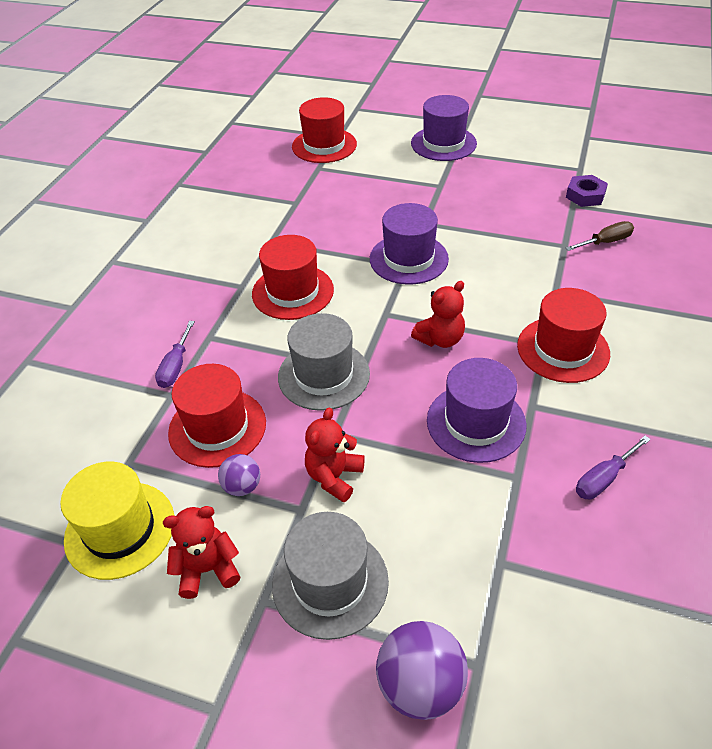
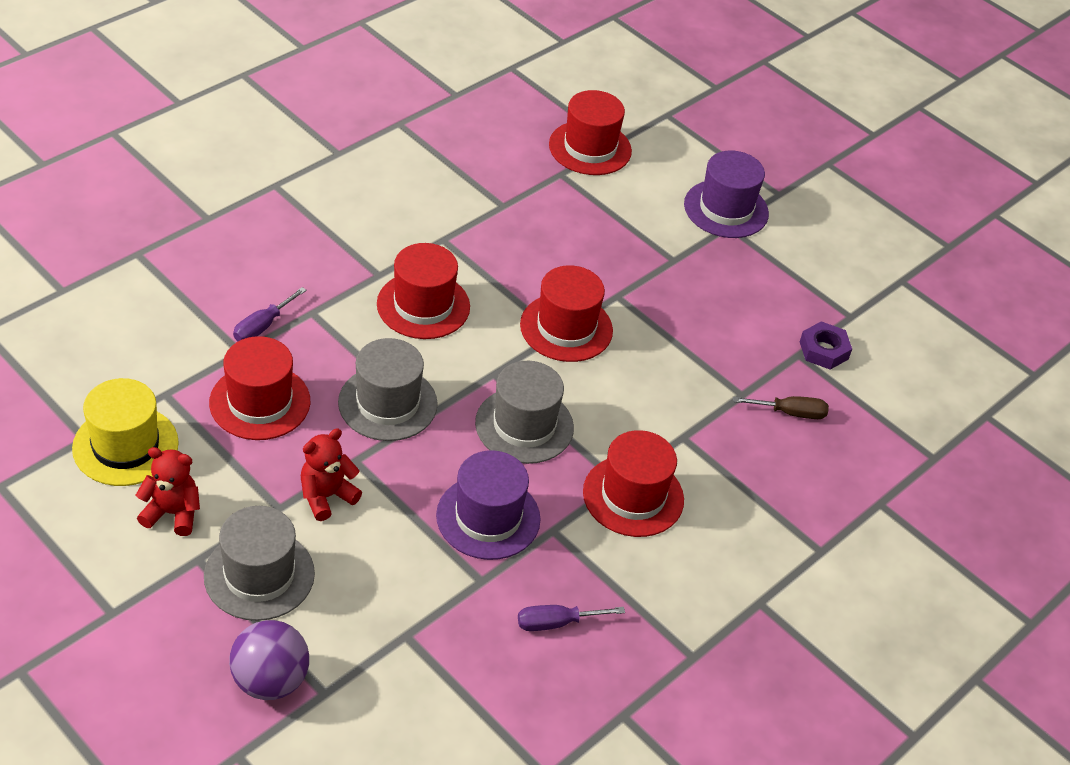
camera: 20 degrees right, 0 degrees up
purple ball [218,454,260,496] -> none
purple hat [370,203,449,285] -> red hat [520,265,613,362]
red teddy bear [411,281,465,348] -> grey hat [475,361,574,464]

